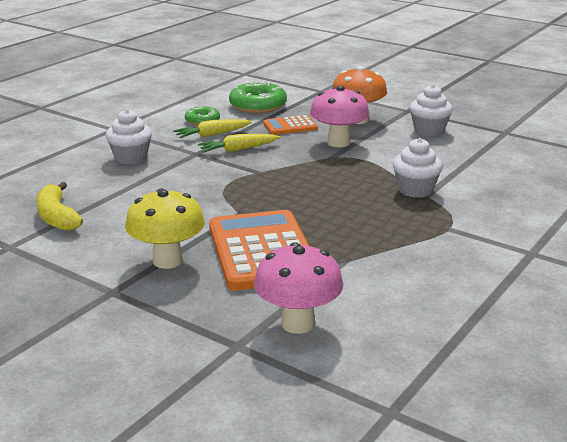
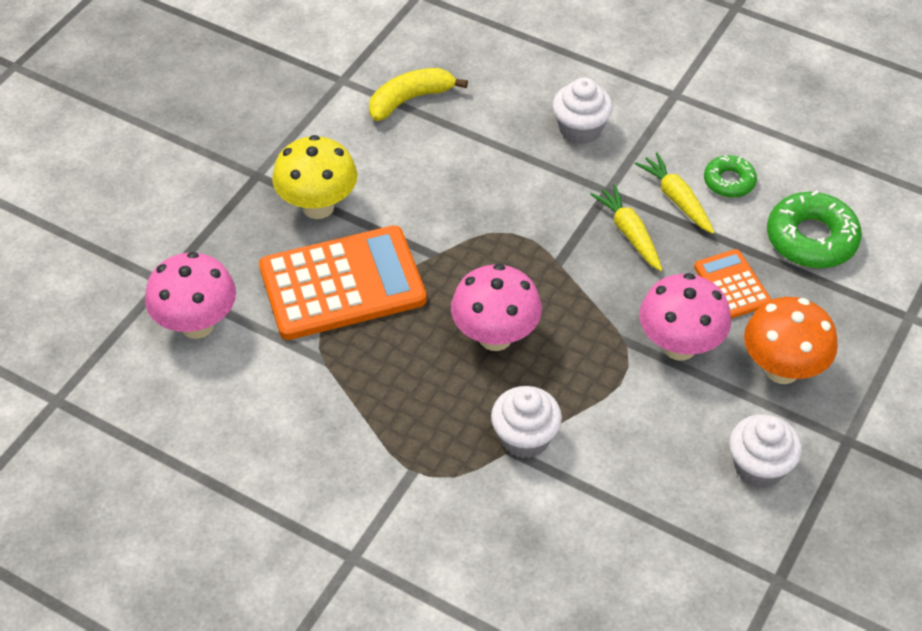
camera: 85 degrees right, 25 degrees up
none -> pink mushroom [451,264,542,351]

